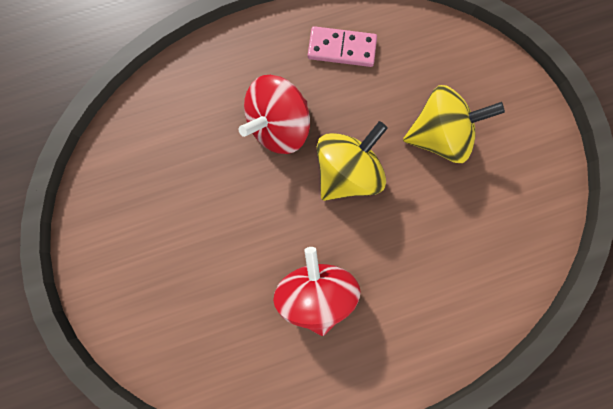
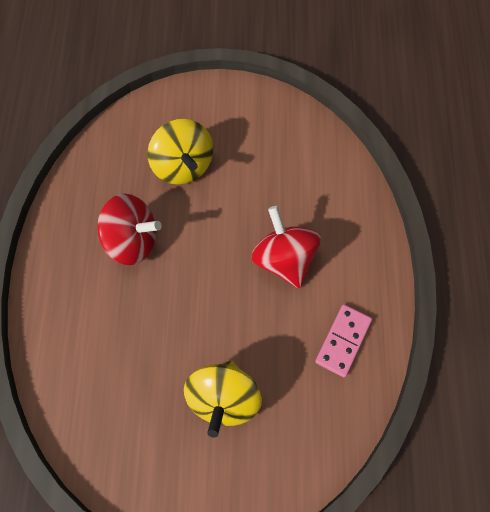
camera: 110 degrees right, 10 degrees down
yellow spinning top [317,121,388,201] -> yellow spinning top moved to [147,119,213,185]

